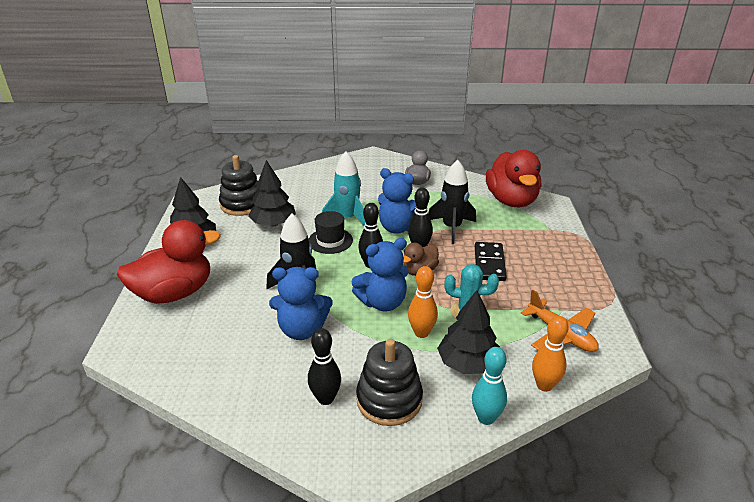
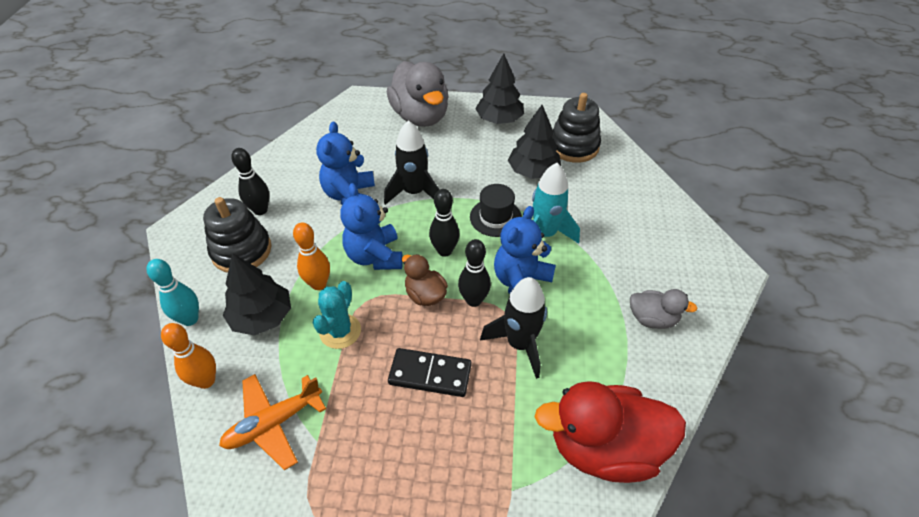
camera: 95 degrees right, 15 degrees up
red duck [117,220,220,304] -> grey duck [387,61,449,127]

